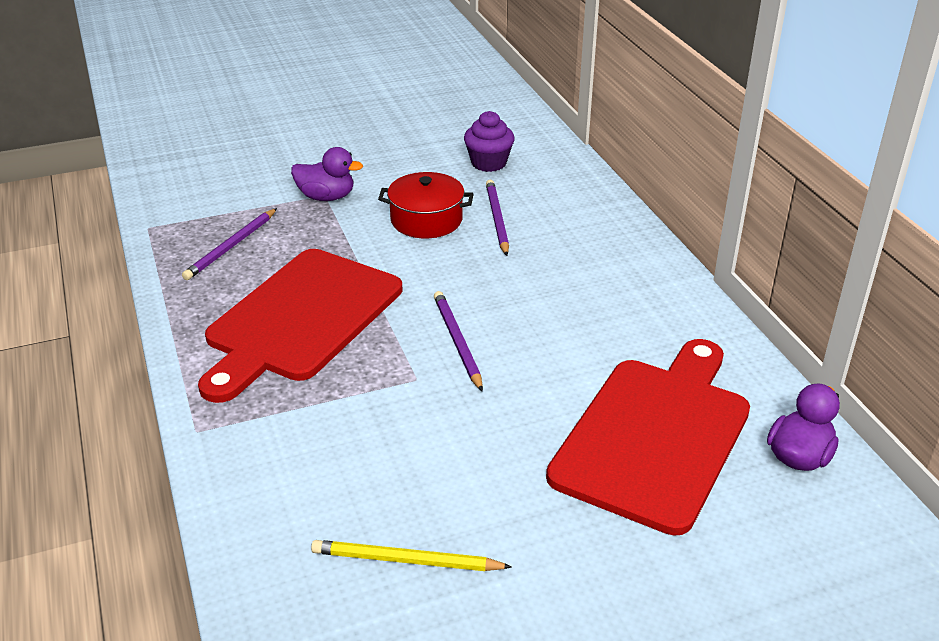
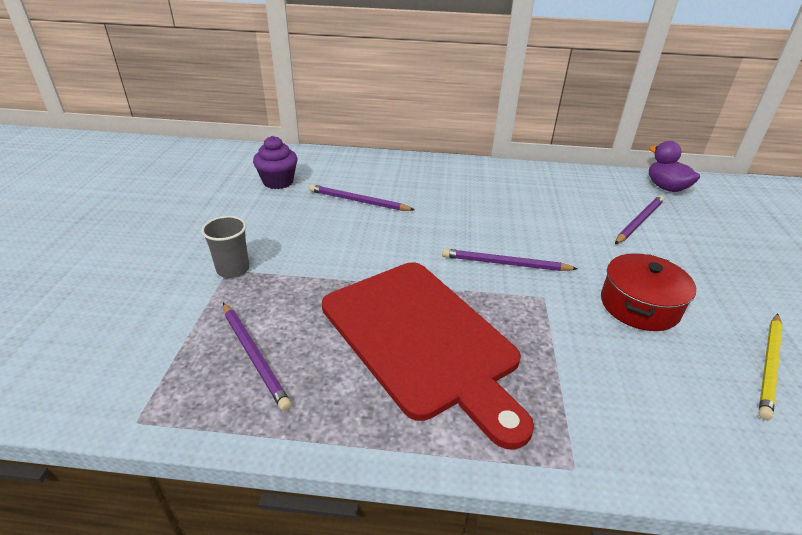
camera: 65 degrees left, 0 degrees up
purple duck [291,147,363,201] -> grey cup [201,216,249,278]
red pot [378,172,474,238] -> red pot moved to [601,253,696,331]
red cutting board [546,339,750,536] -> purple pencil [615,195,664,244]

